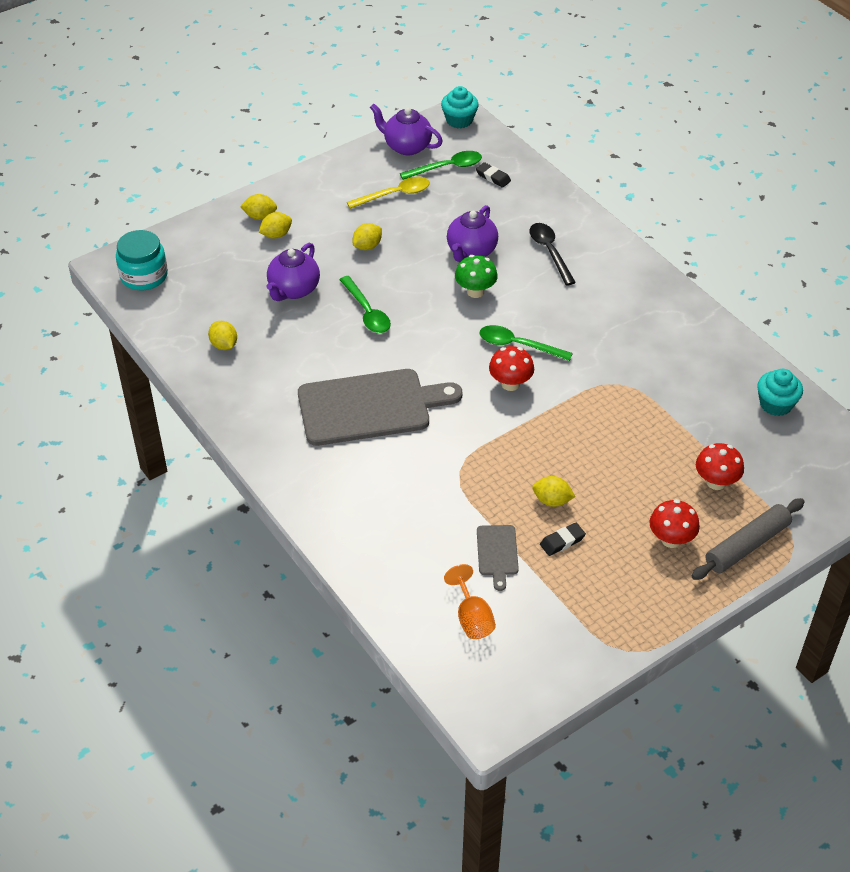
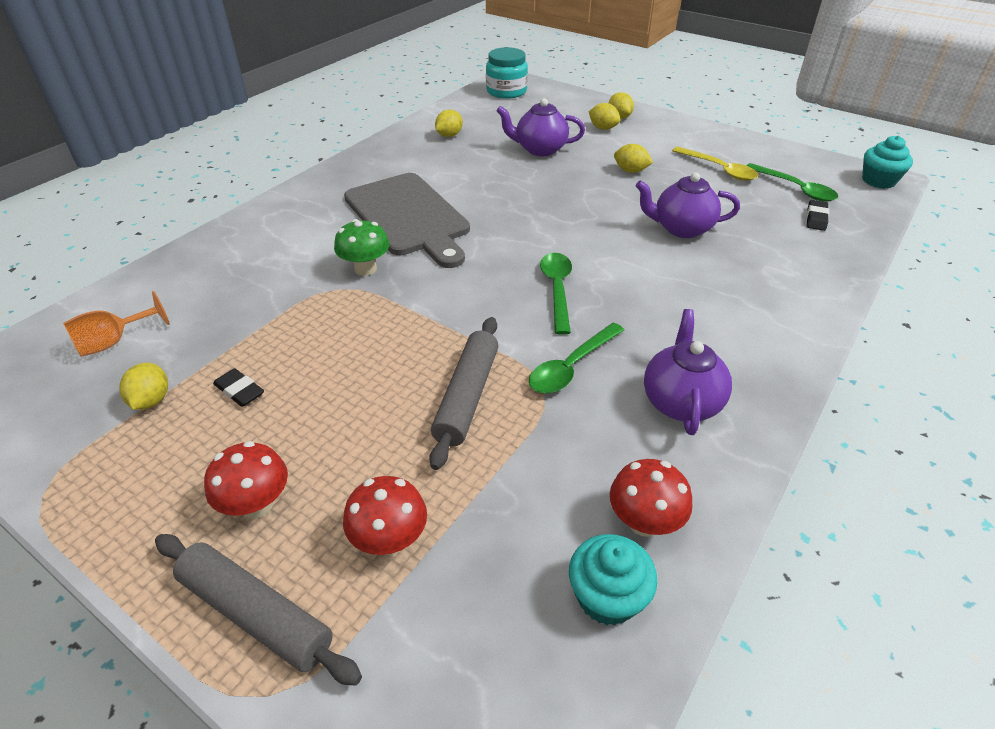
camera: 70 degrees right, 5 degrees down
green spoon [339,276,391,333] -> green spoon moved to [529,323,624,394]
purple teapot [370,104,443,155] -> purple teapot moved to [644,309,732,435]
green mushroom [455,255,498,298] -> green mushroom moved to [334,219,390,276]
grey cutting board [477,525,519,591] -> none
red mushroom [489,346,534,391] -> red mushroom moved to [610,459,692,537]
black spoon [529,223,576,286] -> none
yellow lemon [532,476,575,507] -> yellow lemon moved to [119,363,168,410]
none -> grey rolling pin [429,317,498,470]

